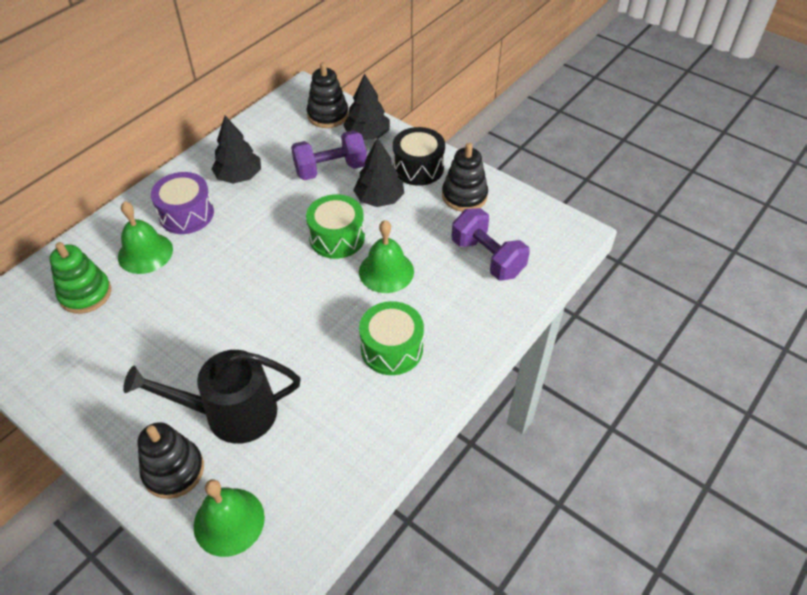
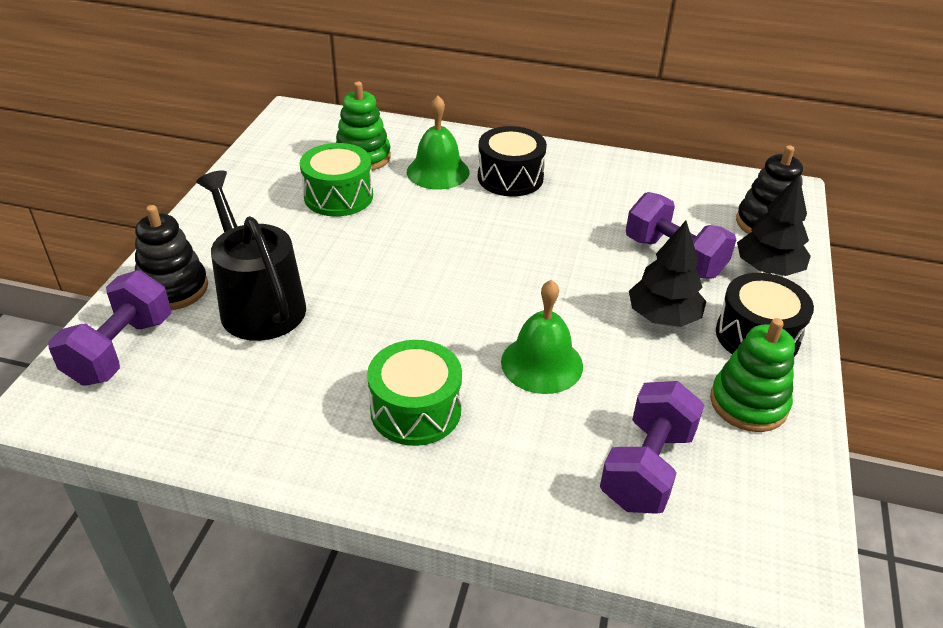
camera: 65 degrees right, 10 degrees down
purple drum [151,172,214,234] -> black drum [478,126,547,197]
green bell [194,479,265,557] -> purple dumbbell [48,270,171,386]
black tree [211,115,261,184] -> none
green drum [306,194,365,259] -> green drum moved to [300,143,373,216]
black stacking toy [442,143,488,212] -> green stacking toy [710,318,795,432]

